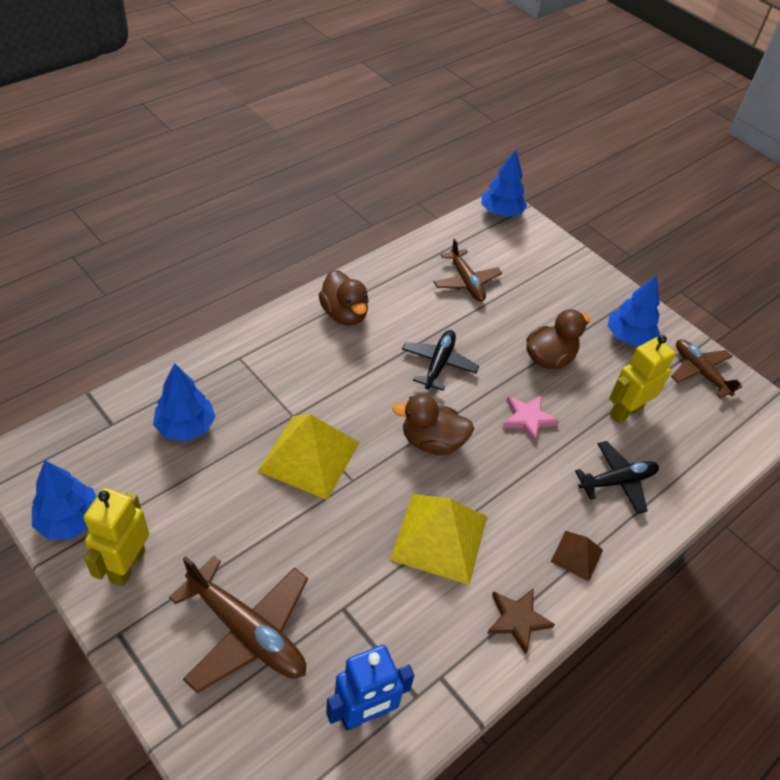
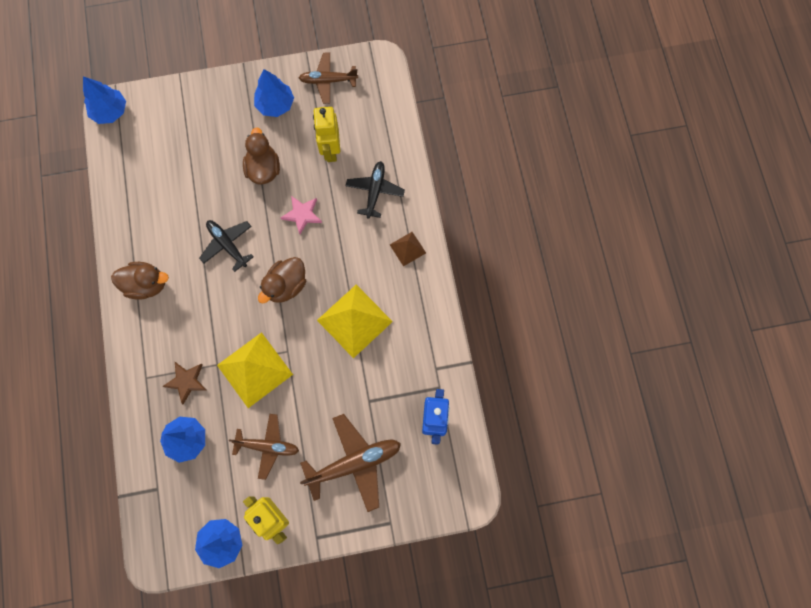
camera: 55 degrees left, 25 degrees up
brown plane [434,238,502,302] -> brown plane moved to [229,414,299,480]
brown star [488,589,555,654] -> brown star moved to [163,362,206,404]

